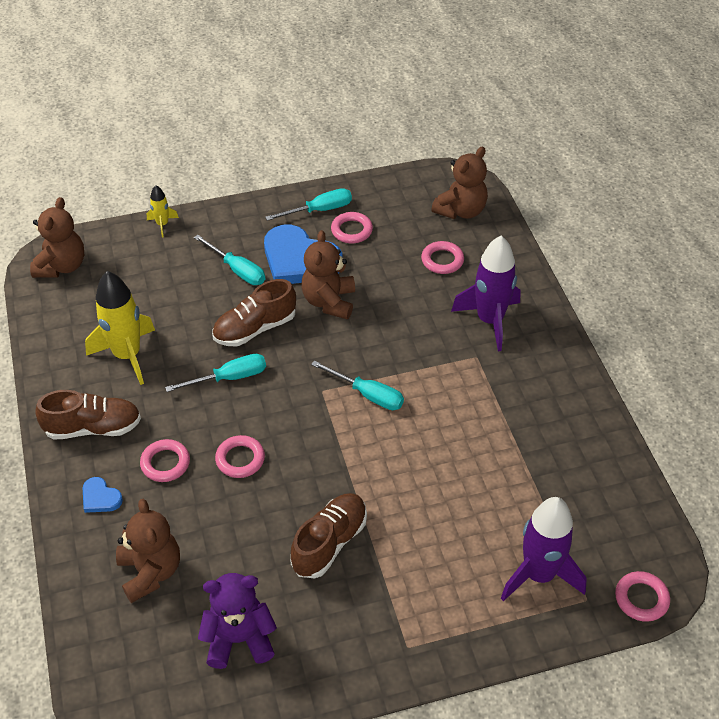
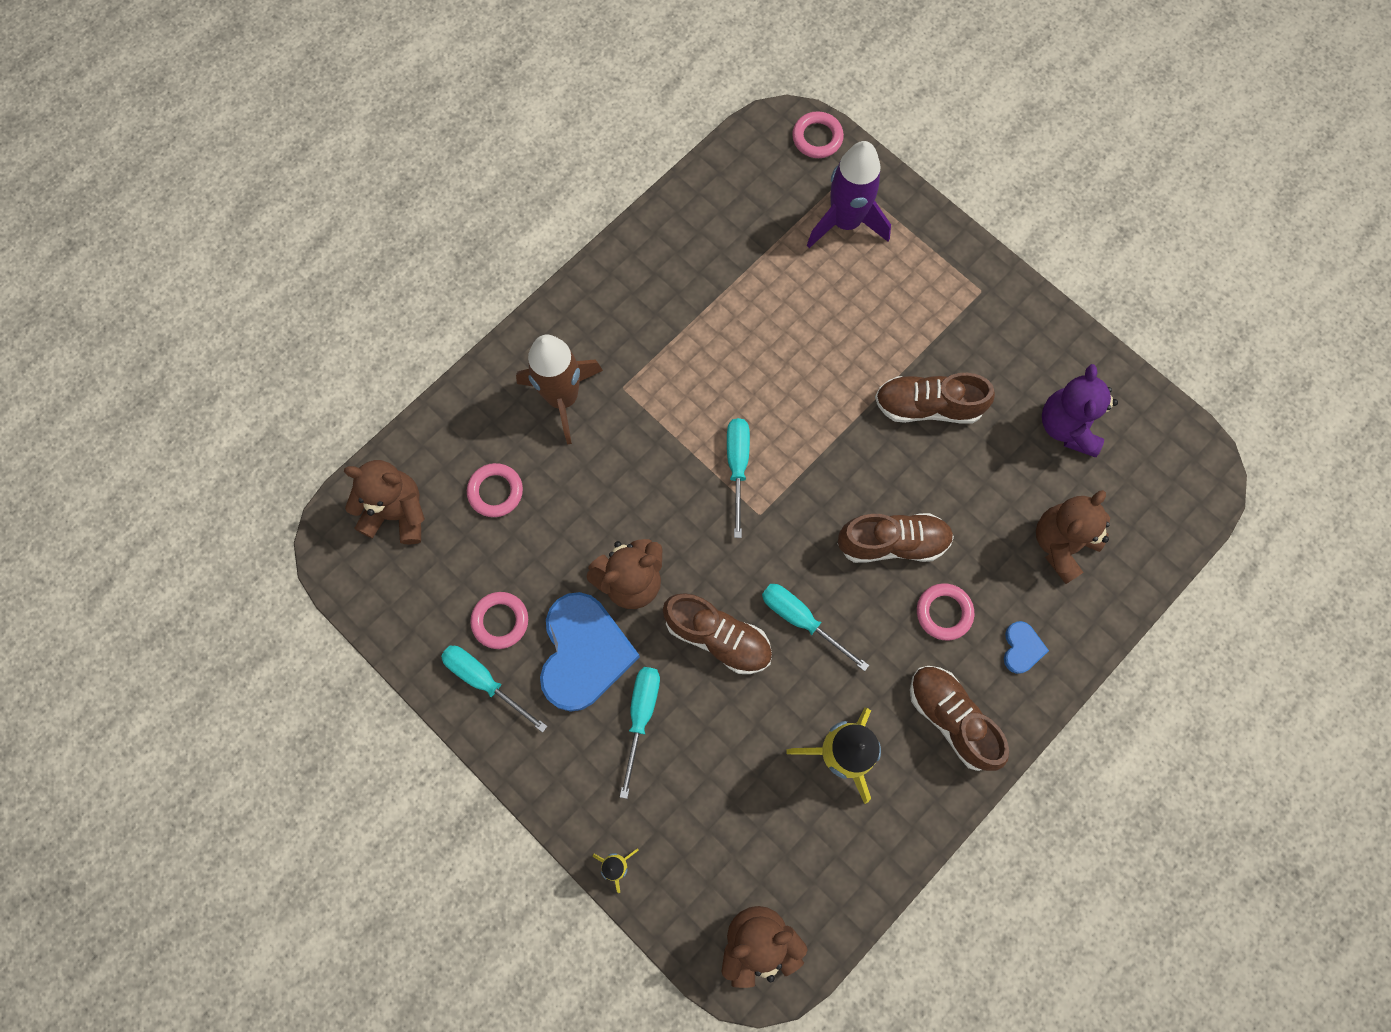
camera: 120 degrees left, 25 degrees up
purple teddy bear [198,573,277,669] -> purple teddy bear turned 45 degrees clockwise [1042,364,1118,457]
pink ring [215,435,265,478] -> brown shoe [838,513,954,563]
purple rocket [451,236,520,351] -> brown rocket [516,335,603,445]

